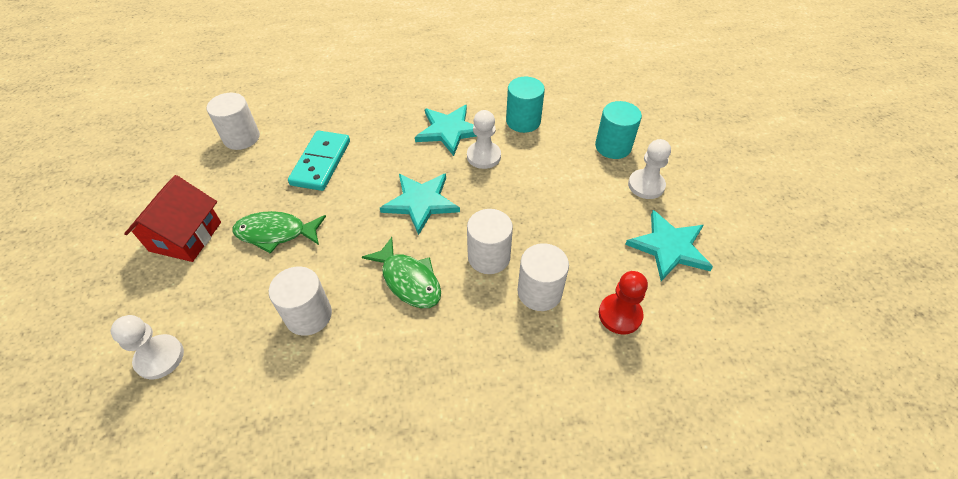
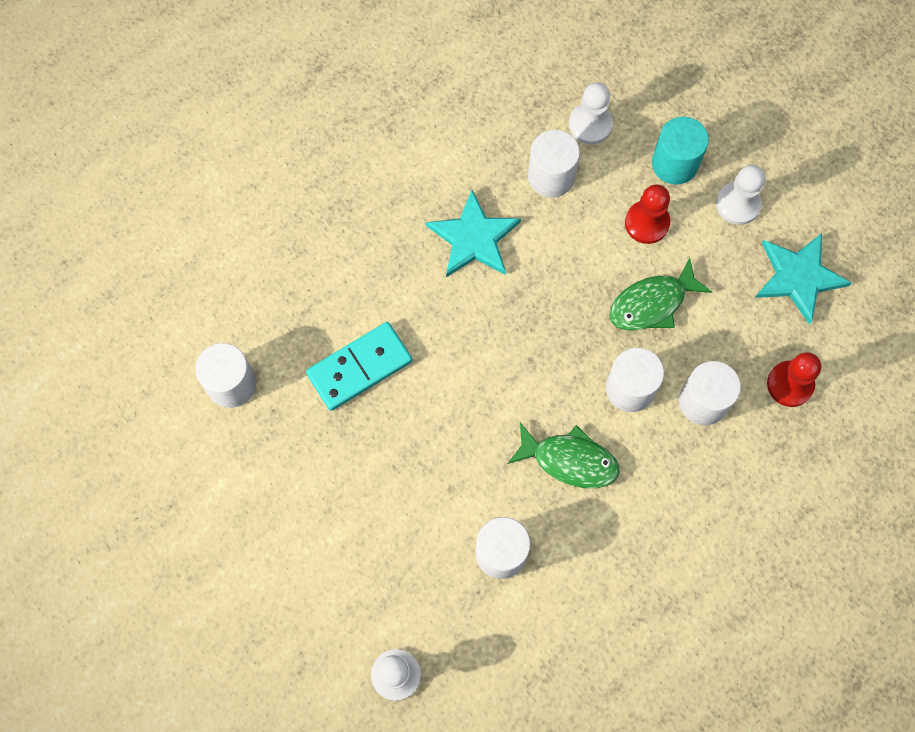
camera: 30 degrees left, 20 degrees up
red house [124,175,221,262] -> none
green fish [232,211,326,254] -> green fish moved to [609,258,712,331]
turquoise domino [288,130,350,191] -> turquoise domino turned 75 degrees clockwise [306,322,412,411]
turquoise star [380,173,460,235] -> none
white pawn [467,110,501,169] -> white pawn moved to [569,83,613,145]
turquoise cylinder [506,77,545,133] -> white cylinder [528,130,580,198]
none -> red pawn [625,184,670,244]

